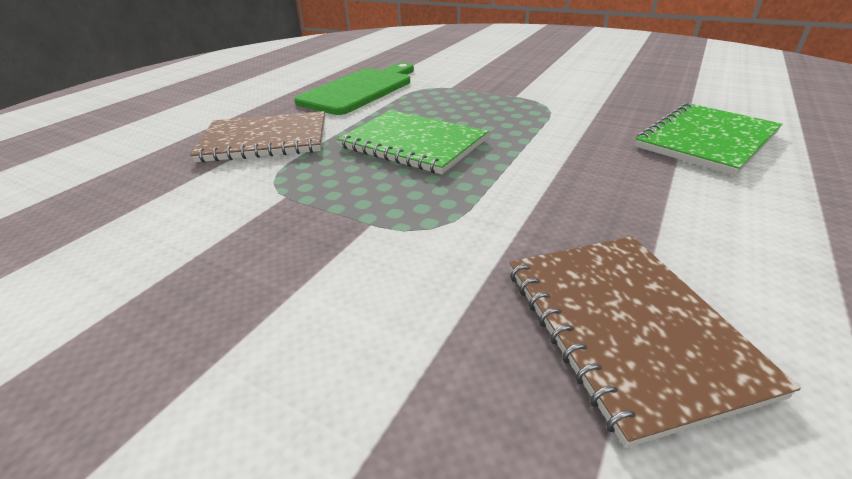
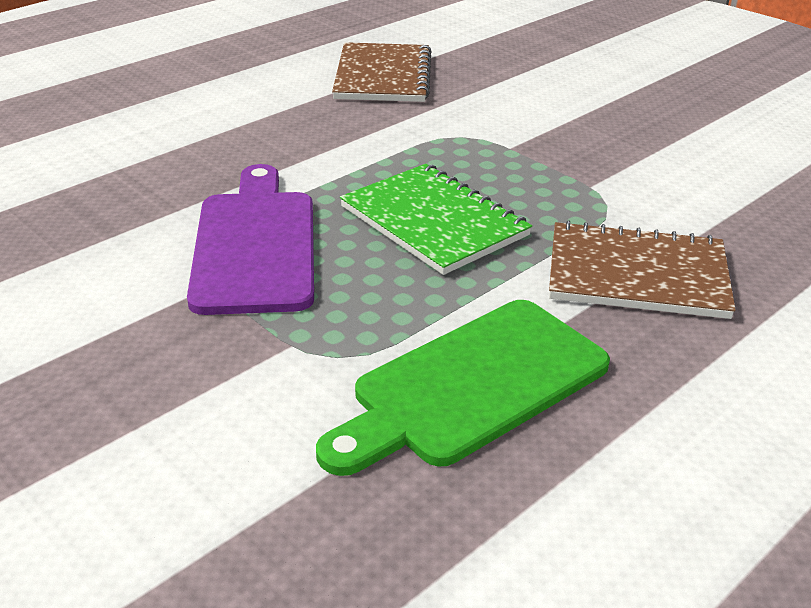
camera: 165 degrees left, 0 degrees up
green notebook [635,103,782,176] -> none
none -> purple cutting board [187,164,314,315]

